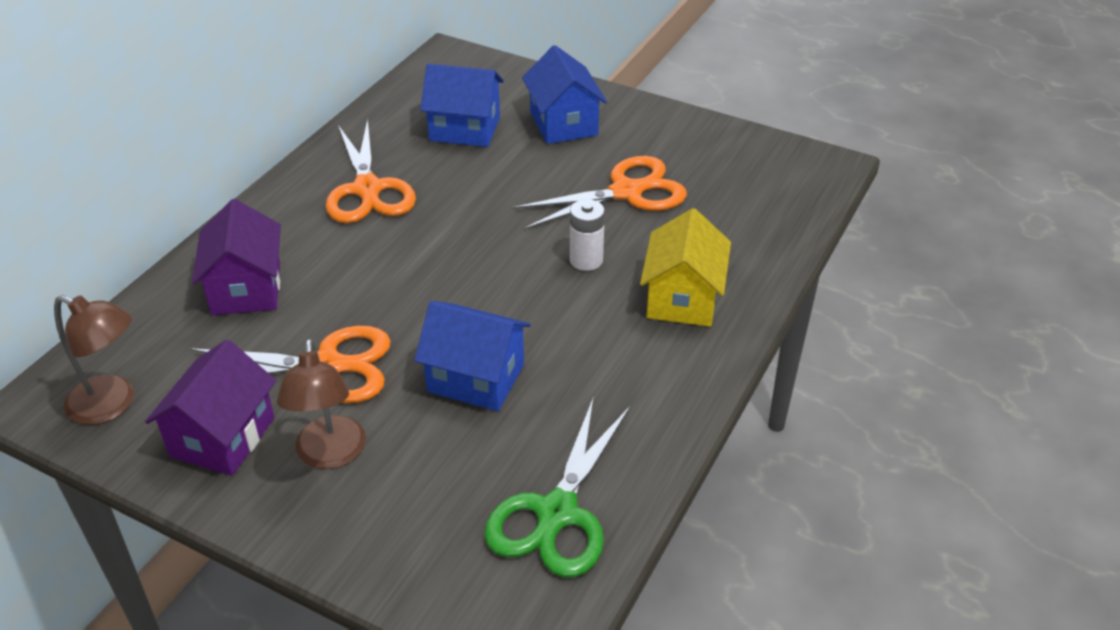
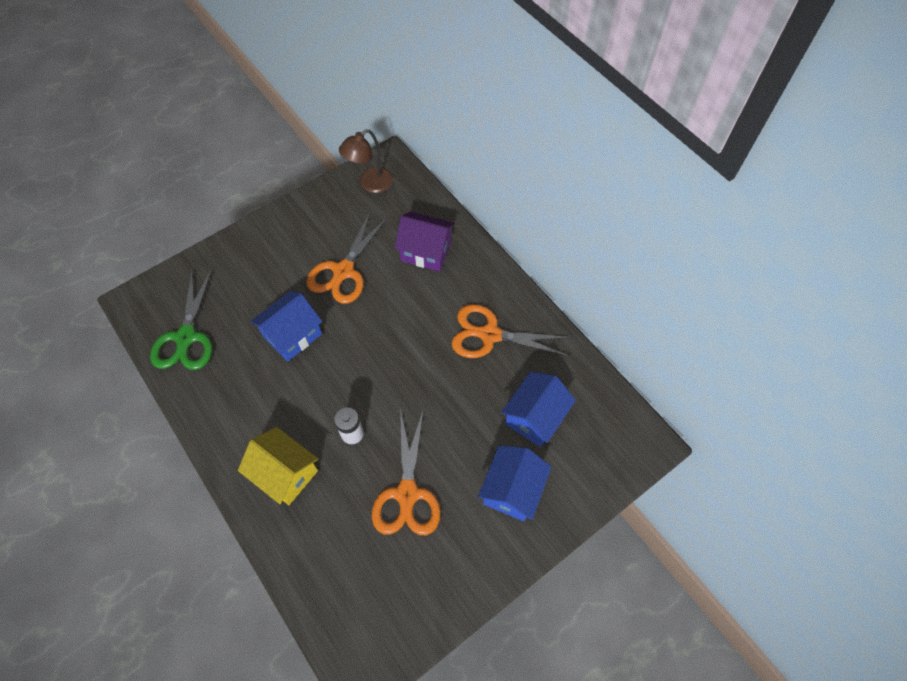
camera: 115 degrees right, 20 degrees up
purple house [145,340,276,476] -> none
brown lamp [277,339,366,469] -> none
green scissors [484,399,630,578] -> green scissors turned 135 degrees counterclockwise [150,268,213,370]
blue house [522,45,607,144] -> blue house turned 75 degrees counterclockwise [478,445,552,521]

